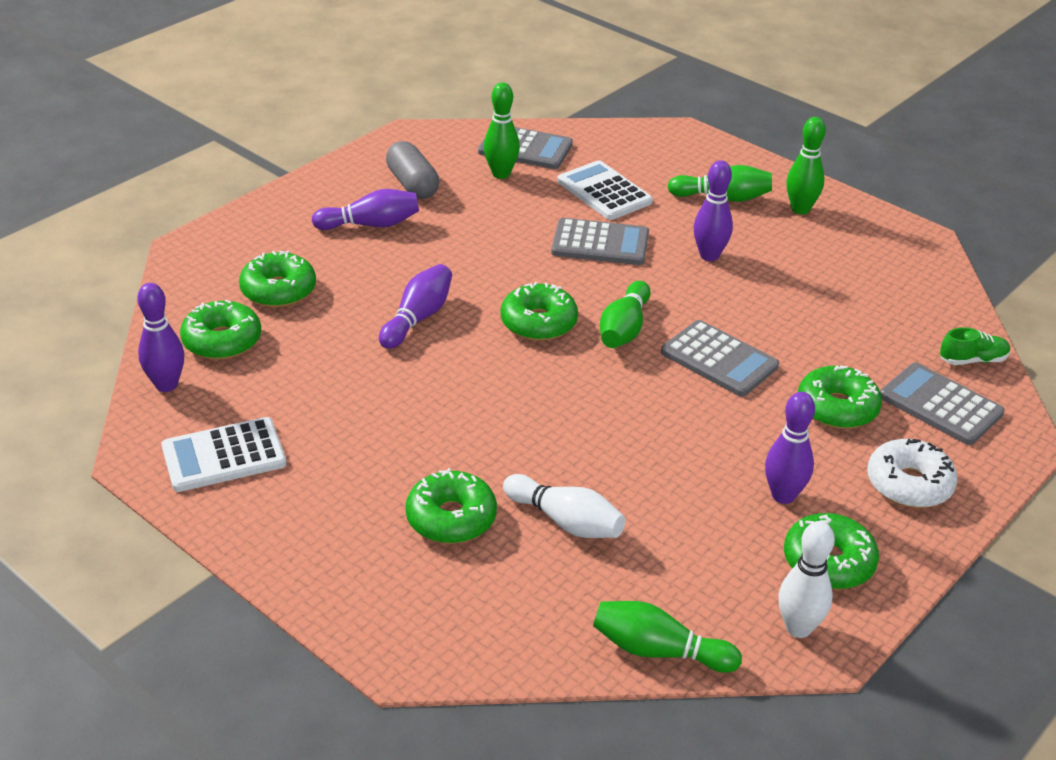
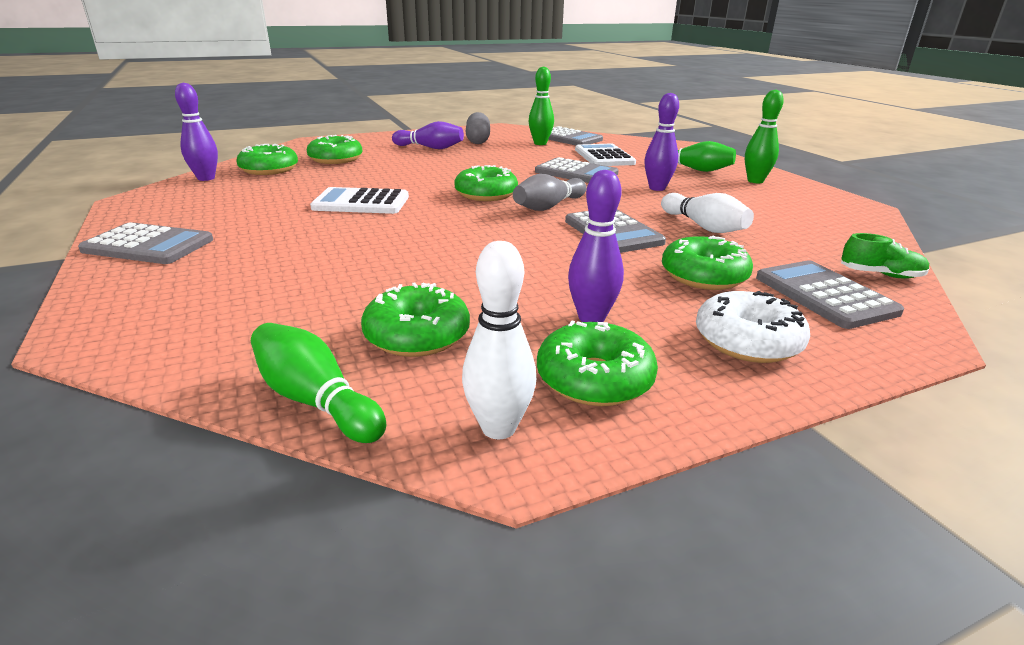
camera: 25 degrees right, 10 degrees down
white calculator [161,417,286,492] -> white calculator moved to [310,187,409,214]
purple bowling pin [379,264,452,349] -> none
green donut [405,468,497,544] -> green donut moved to [361,282,470,357]
white bowling pin [503,474,625,538] -> white bowling pin moved to [661,193,754,233]
green bowling pin [600,281,651,348] -> grey bowling pin [513,174,586,211]
none -> grey calculator [78,222,213,264]

